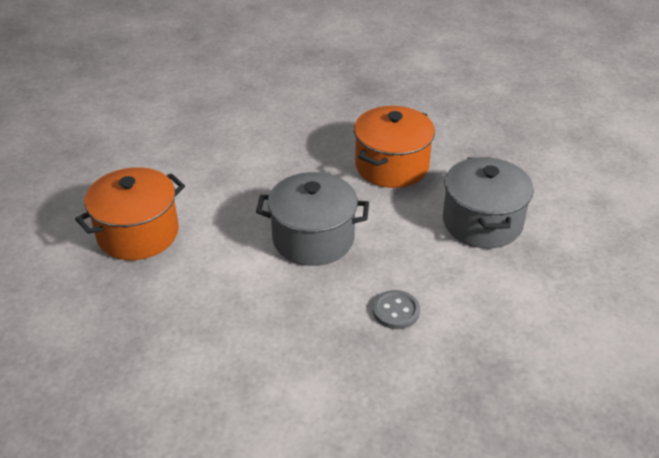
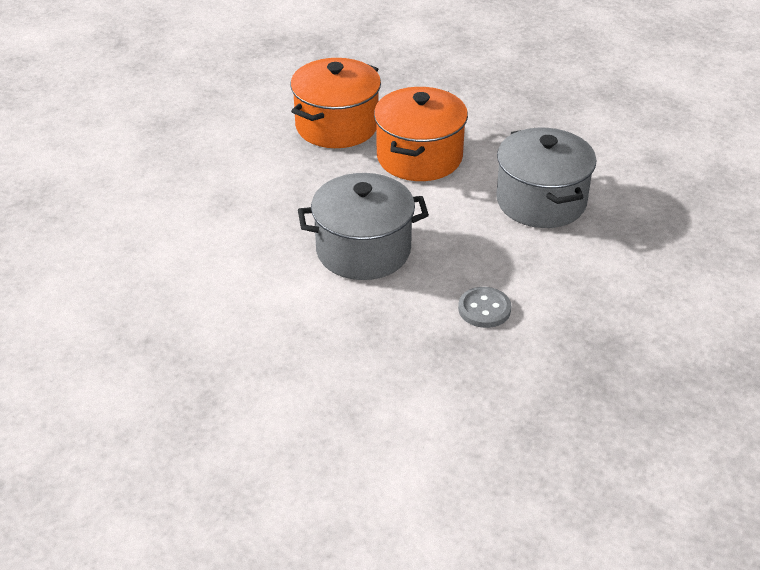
camera: 15 degrees left, 0 degrees up
orange pot [75,167,185,260] -> orange pot moved to [290,58,381,148]

